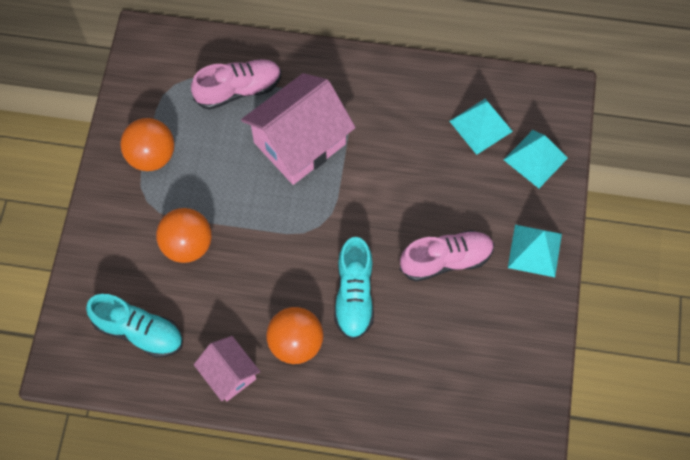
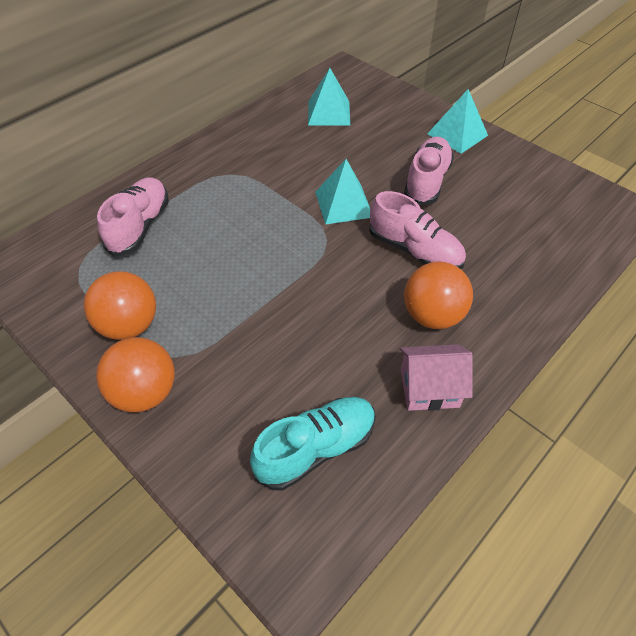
camera: 55 degrees left, 15 degrees down
orange ball [156,208,212,263] -> orange ball moved to [96,337,175,412]
pink house [241,73,356,185] -> none
turquoise shoe [334,237,374,340] -> pink shoe [369,191,466,269]
turquoise pyramid [504,130,568,188] -> turquoise pyramid moved to [315,159,370,225]

